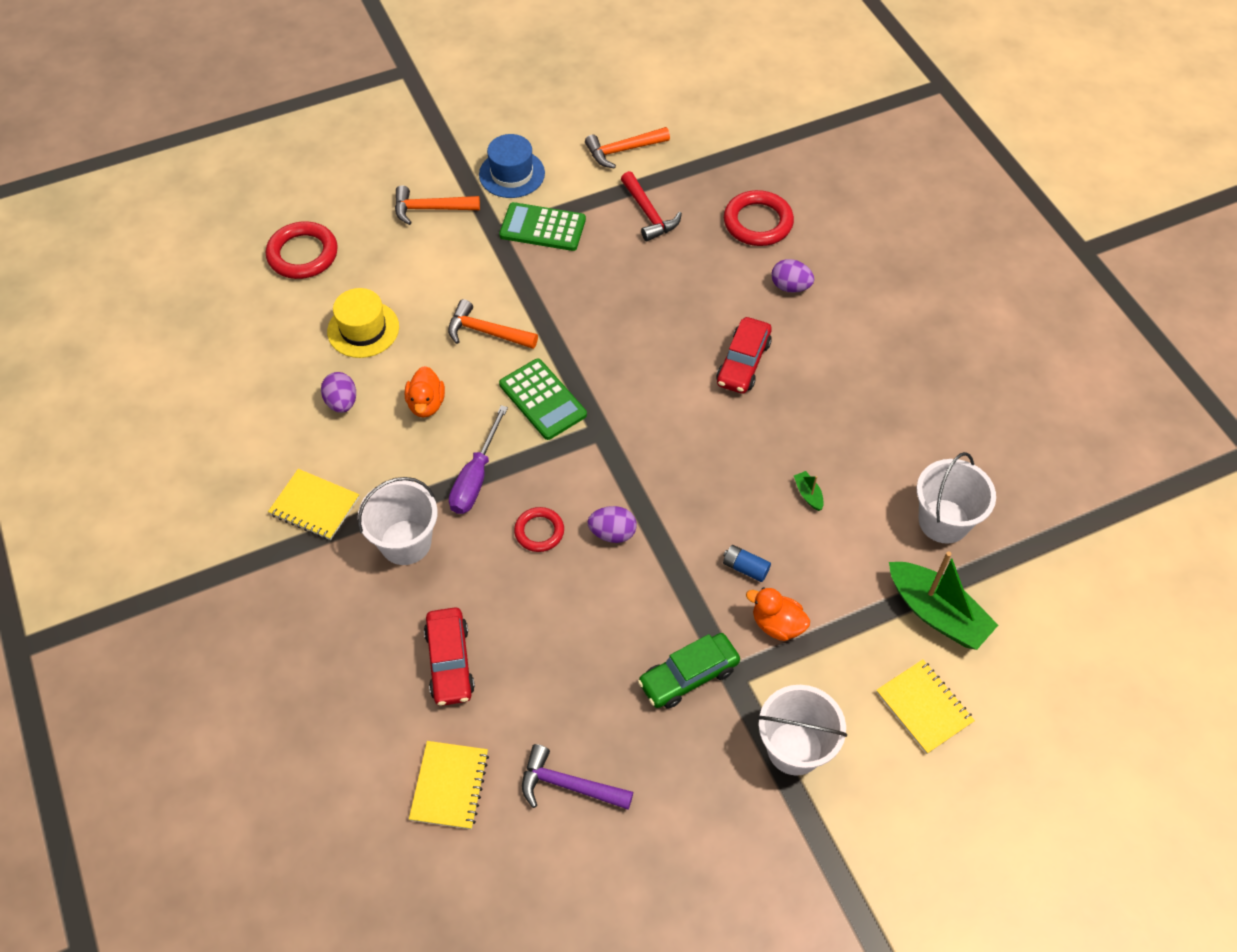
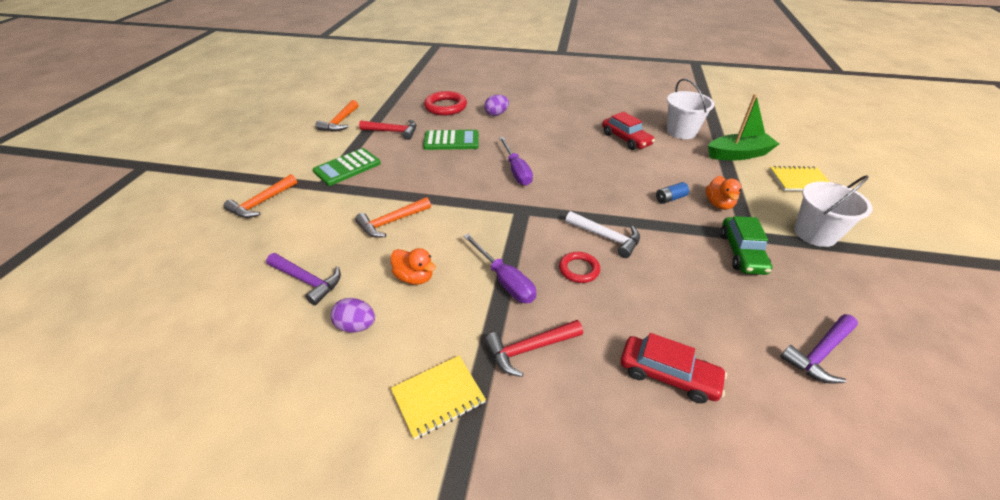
camera: 55 degrees left, 15 degrees down
red ring [266,221,338,279] -> none
yellow hat [327,288,399,358] -> purple hammer [266,253,341,305]
white bucket [358,477,438,565] -> red hammer [484,320,583,377]
yellow notebook [409,741,489,829] -> none
blue hat [479,134,545,198] -> none
green calculator [499,359,587,440] -> green calculator moved to [423,130,479,150]
purple egg [588,506,637,543] -> white hammer [566,211,640,258]
red car [716,317,772,394] -> red car moved to [602,112,655,150]
orange duck [746,587,810,641] -> orange duck turned 60 degrees counterclockwise [705,176,742,210]
green boat [794,471,824,511] -> none
none -> purple screwdriver [499,137,533,186]

